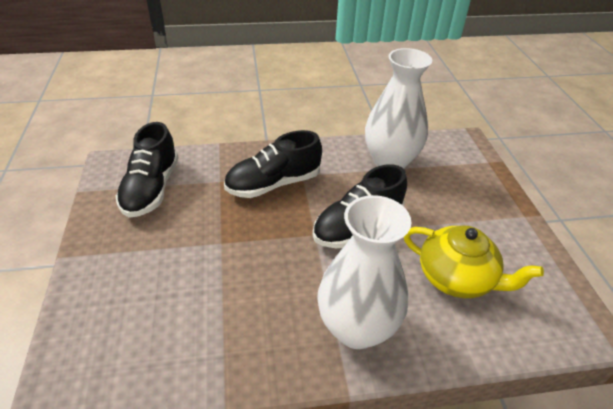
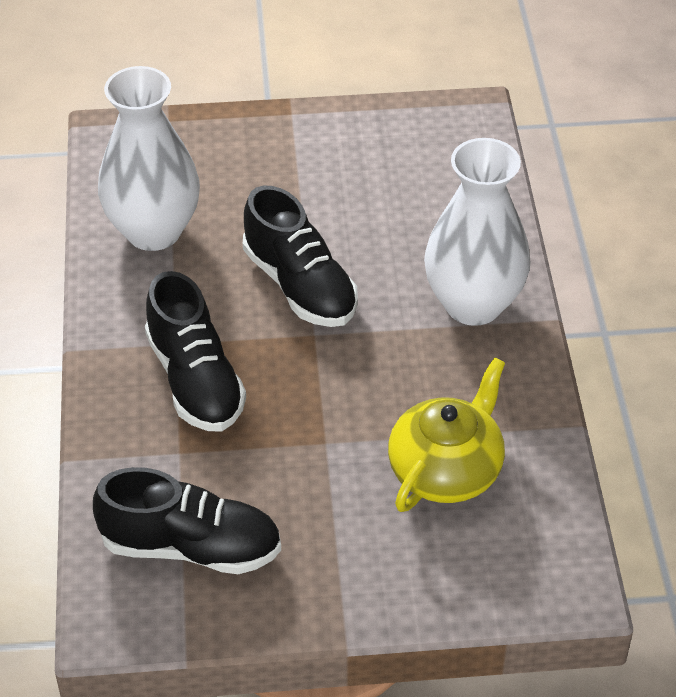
camera: 85 degrees left, 5 degrees up
yellow teapot [404,225,544,298] -> yellow teapot moved to [388,357,505,512]

